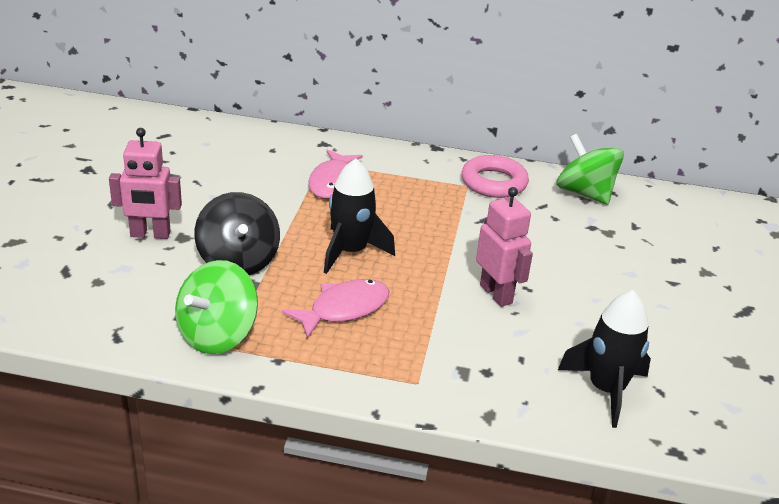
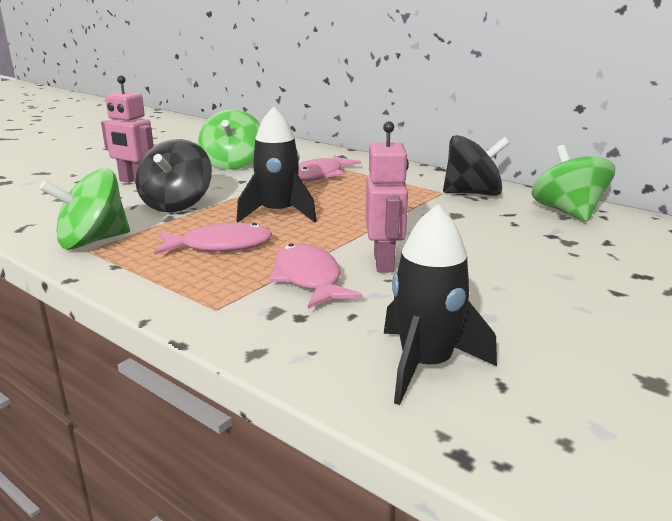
camera: 30 degrees right, 10 degrees down
pink ring [462,155,529,198] -> black spinning top [443,135,510,196]
none -> green spinning top [198,109,260,170]
none -> pink fish [269,243,363,309]

